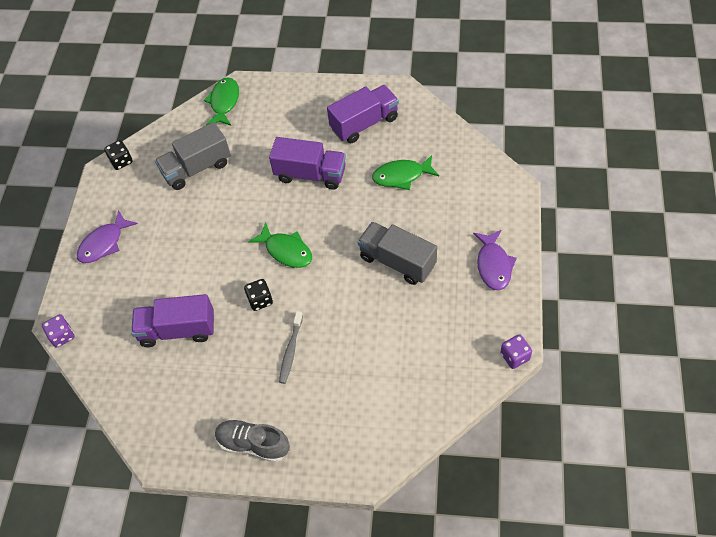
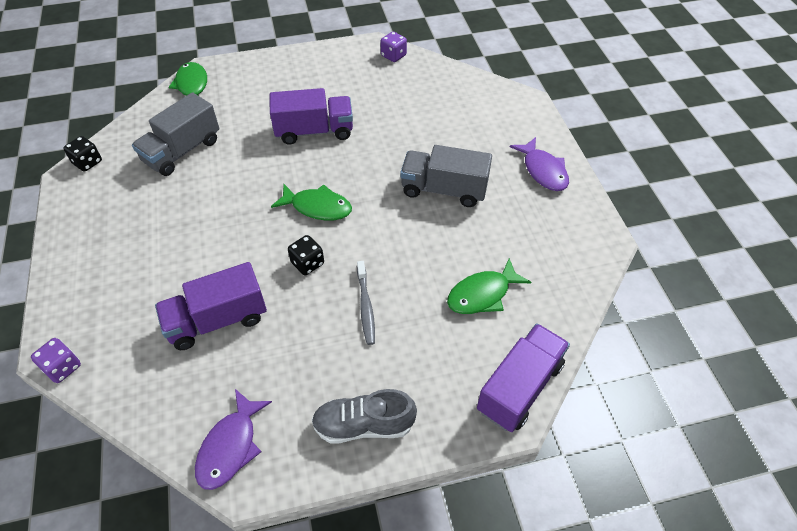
camera: 25 degrees left, 5 degrees down
purple fish [77,210,138,263] -> purple fish moved to [195,389,272,490]
purple truck [327,85,399,143] -> purple truck moved to [477,323,570,432]
green fish [372,155,439,190] -> green fish moved to [447,258,531,314]
purple dice [500,334,532,369] -> purple dice moved to [380,32,407,62]

